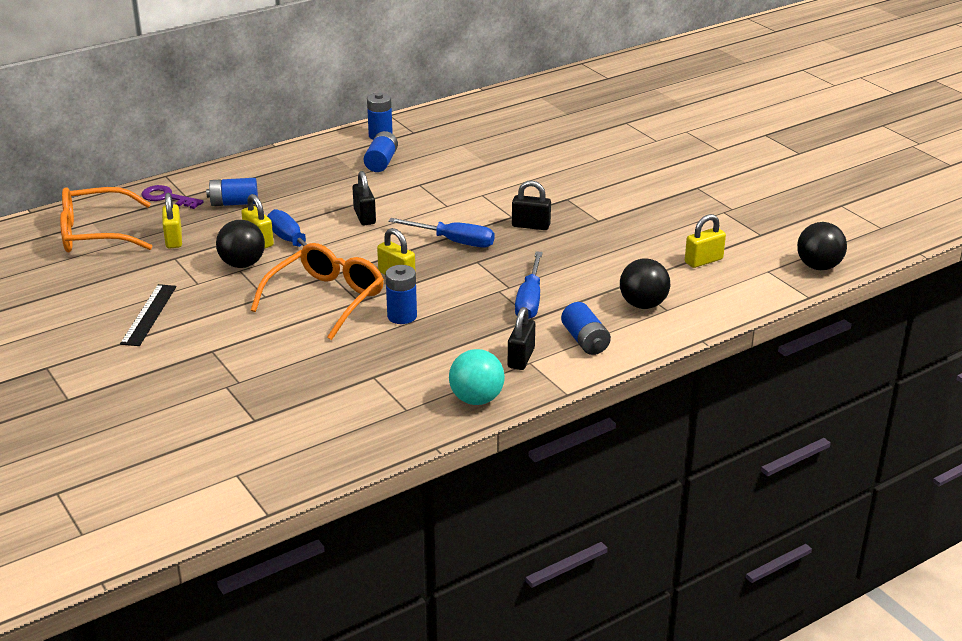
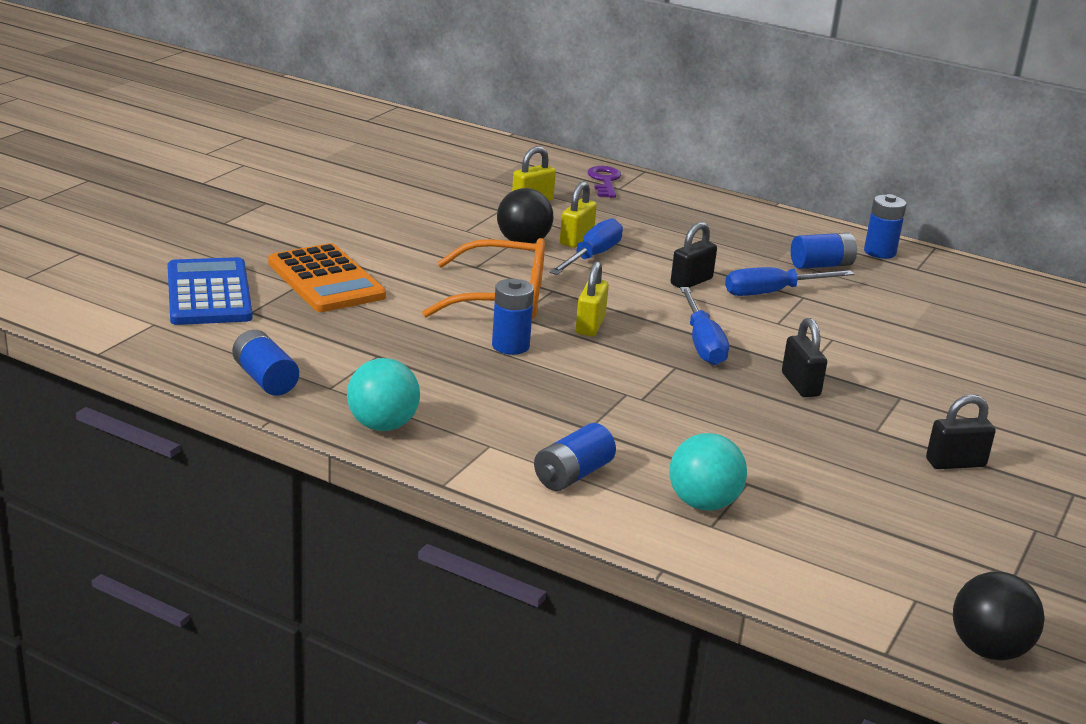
camera: 60 degrees right, 5 degrees down
orange glasses [60,187,153,252] -> none
black ruler [120,284,176,346] -> none
blue battery [206,178,258,206] -> blue battery moved to [232,330,299,396]
black padlock [508,307,535,370] -> black padlock moved to [926,394,996,469]
blue screwdriver [515,251,543,319] -> blue screwdriver moved to [725,267,854,296]
black ball [620,258,670,309] -> turquoise ball [669,433,747,511]
yellow padlock [685,214,726,268] -> none
none -> blue calculator [167,257,253,325]
none -> orange calculator [268,243,386,312]

